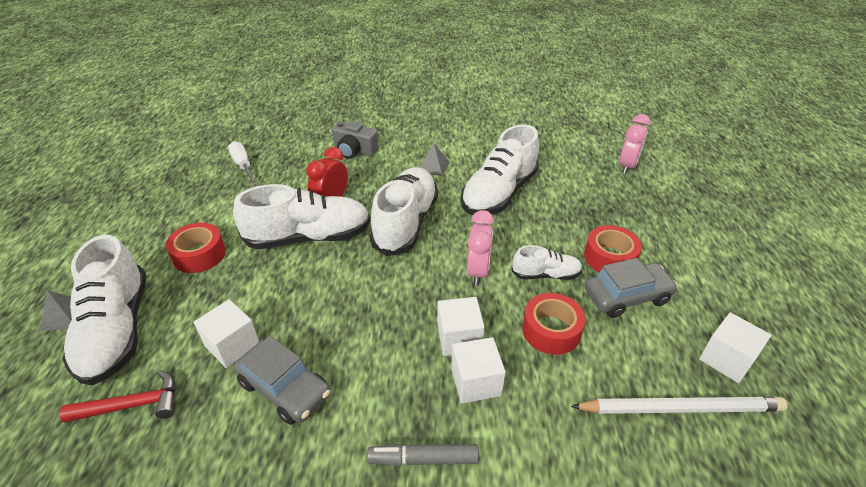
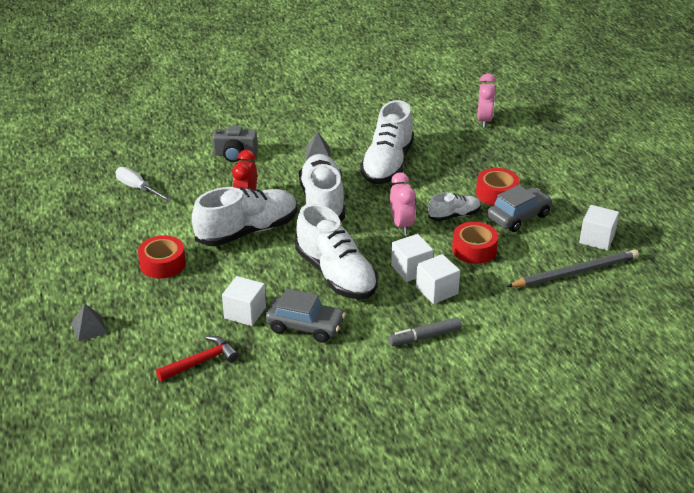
camera: 20 degrees left, 5 degrees down
white shoe [62,235,147,385] -> white shoe moved to [295,204,378,299]
white pencil [571,397,788,414] -> grey pencil [507,249,639,287]

